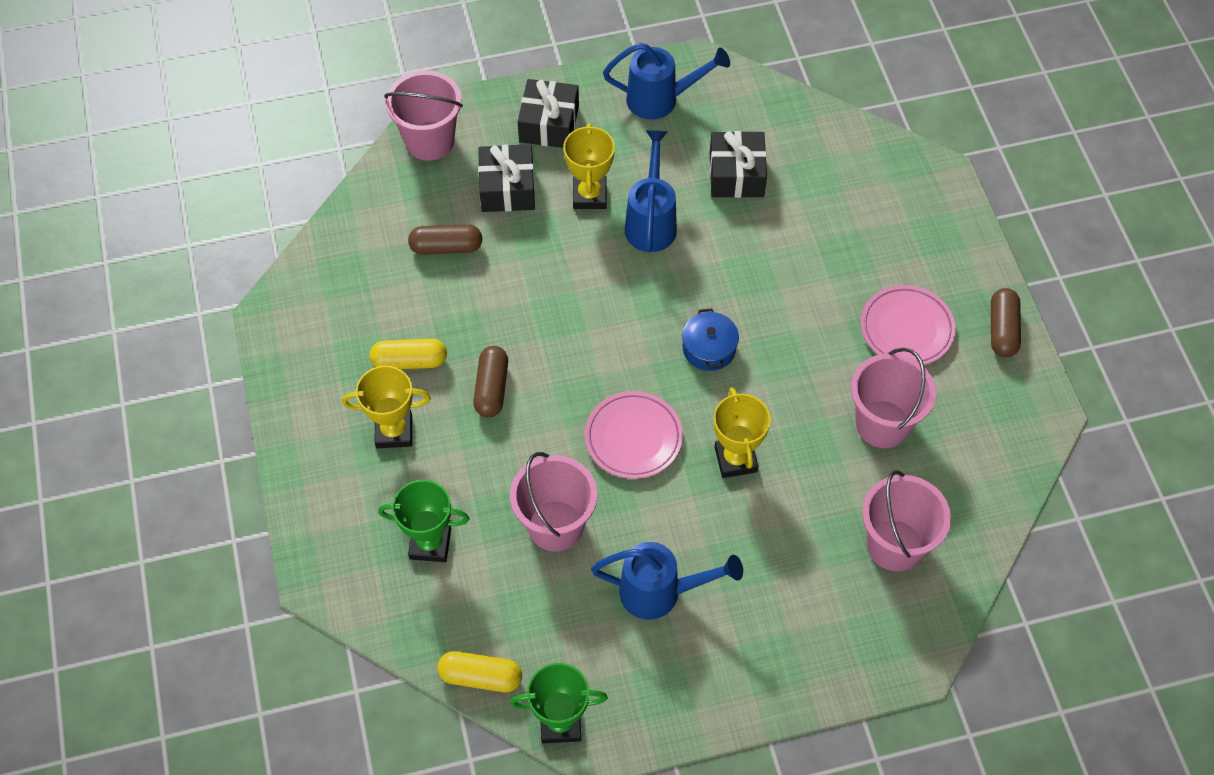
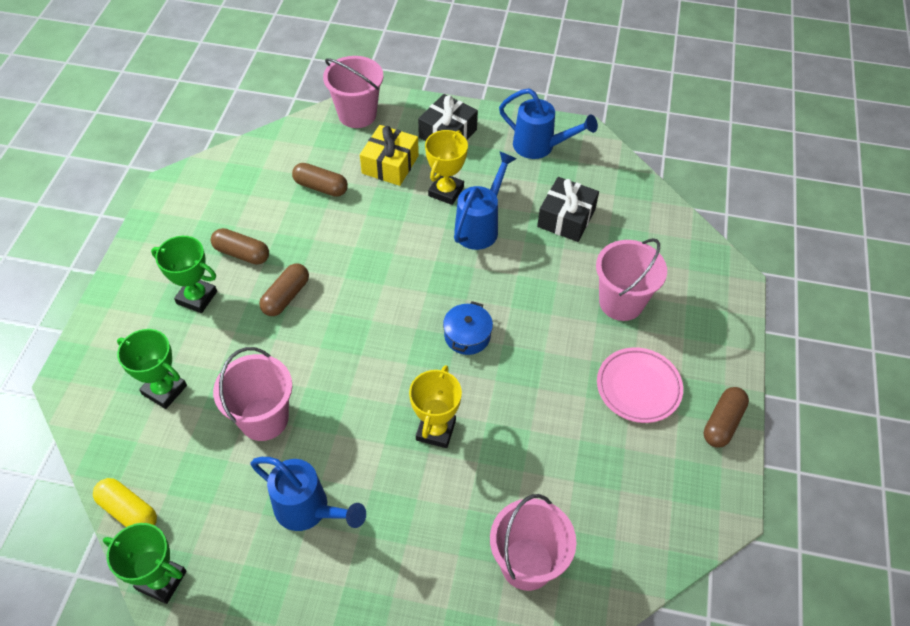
camera: 25 degrees right, 5 degrees down
yellow trophy [342,366,431,448] -> green trophy [151,236,217,313]
yellow capsule [370,339,447,369] -> brown capsule [211,228,269,265]
black gift [478,144,535,212] -> yellow gift [360,125,419,186]
pink plate [585,391,683,479] -> none
pink bucket [851,347,936,448] -> pink bucket moved to [596,238,667,321]

